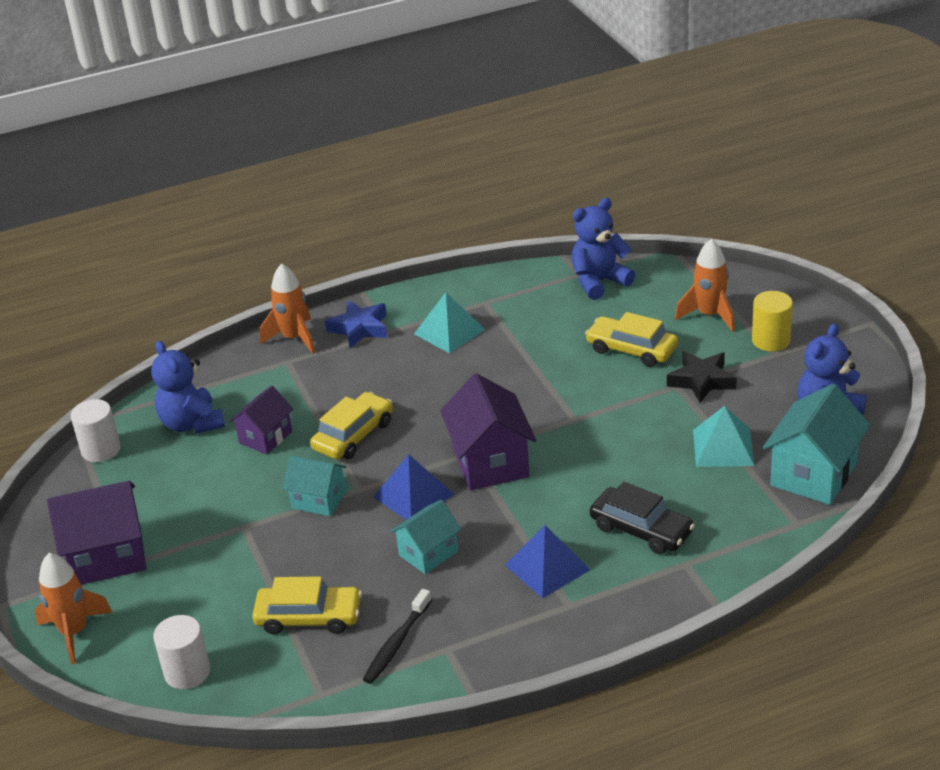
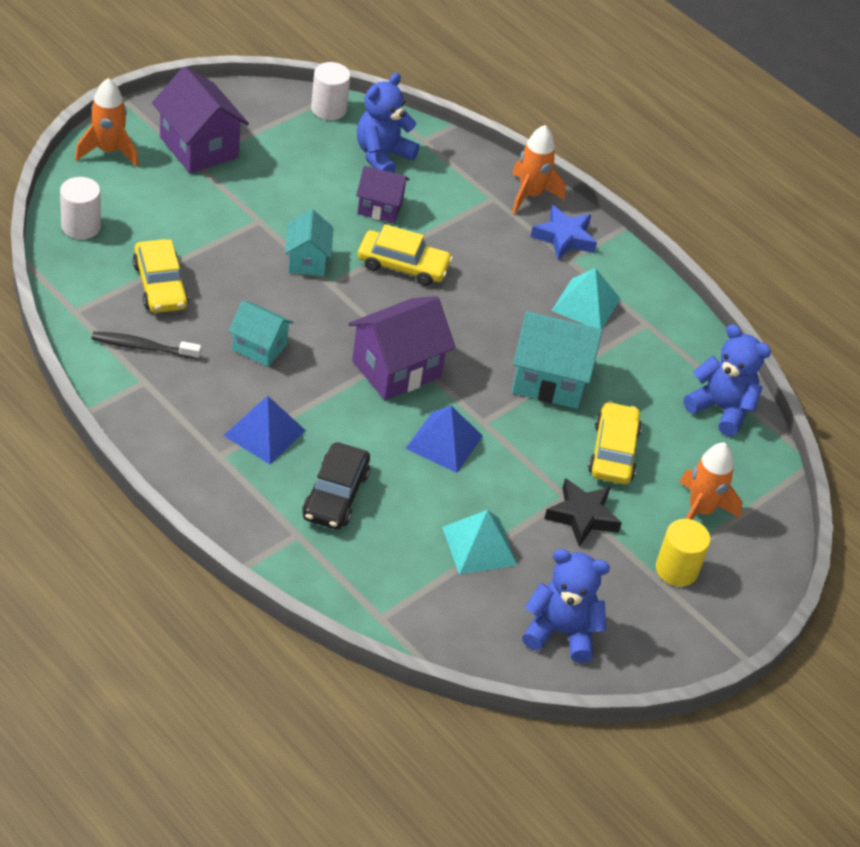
camera: 60 degrees right, 10 degrees up
blue pyramid [373,454,454,520] -> blue pyramid moved to [405,406,483,473]
turquoise house [763,384,870,505] -> turquoise house moved to [512,311,603,409]

